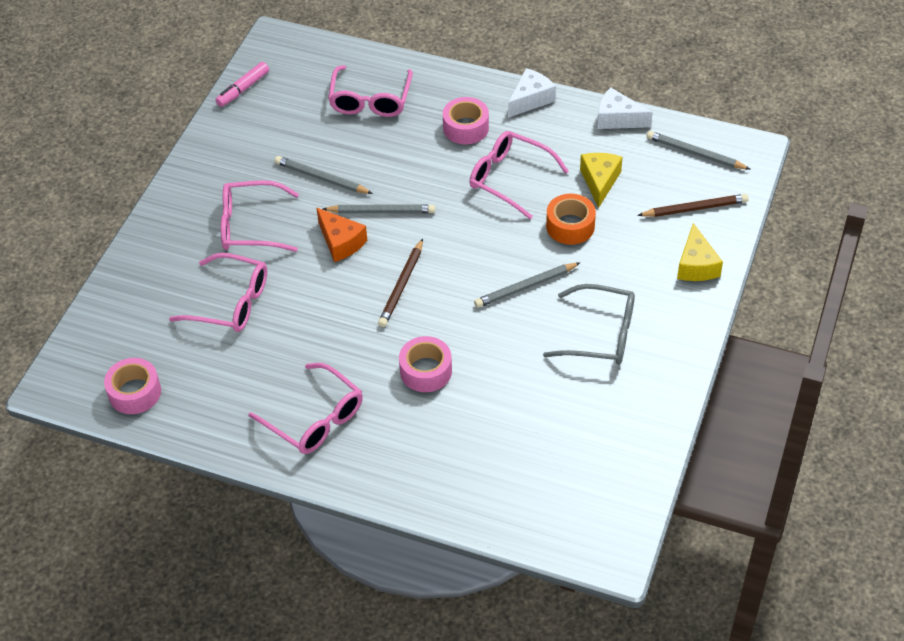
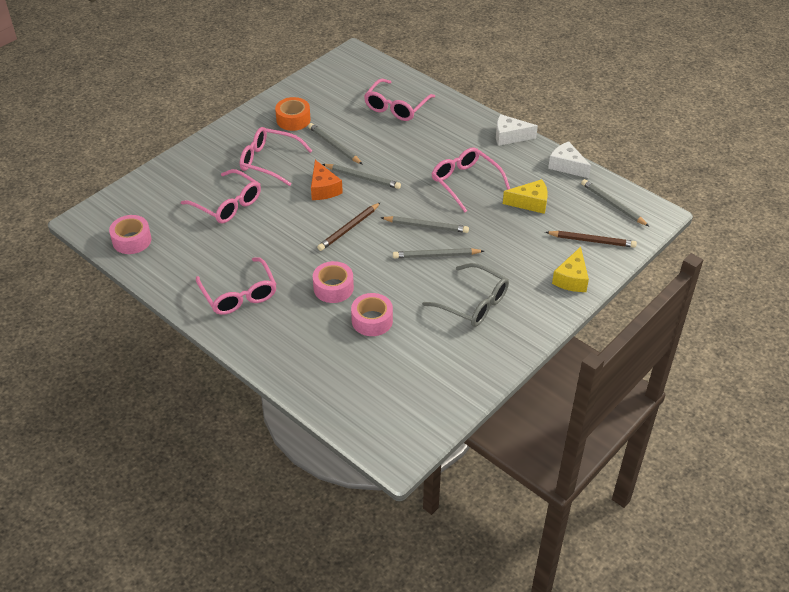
camera: 20 degrees right, 5 degrees down
pink marker [215,62,269,107] -> none
pink tape [443,97,489,144] -> pink tape moved to [351,293,393,336]
white cheese [508,68,556,118] -> white cheese turned 150 degrees counterclockwise [496,114,538,146]
orange tape [546,194,596,245] -> orange tape moved to [275,97,311,131]
yellow cheese [580,153,623,208] -> yellow cheese turned 60 degrees clockwise [503,179,548,214]
none -> grey pencil [381,216,469,233]

